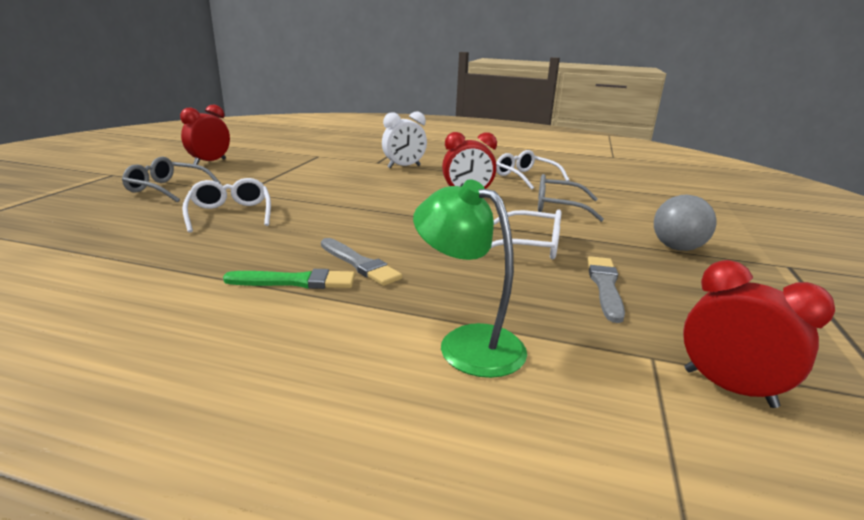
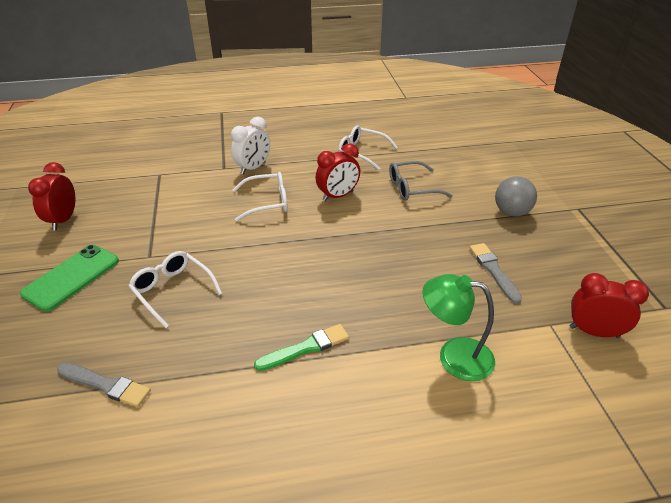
camera: 25 degrees left, 15 degrees up
grey glasses [122,157,221,203] -> green phone [20,245,119,312]
grey brush [321,238,403,286] -> grey brush moved to [57,363,151,407]
white glasses [491,210,562,259] -> white glasses moved to [233,172,288,221]

